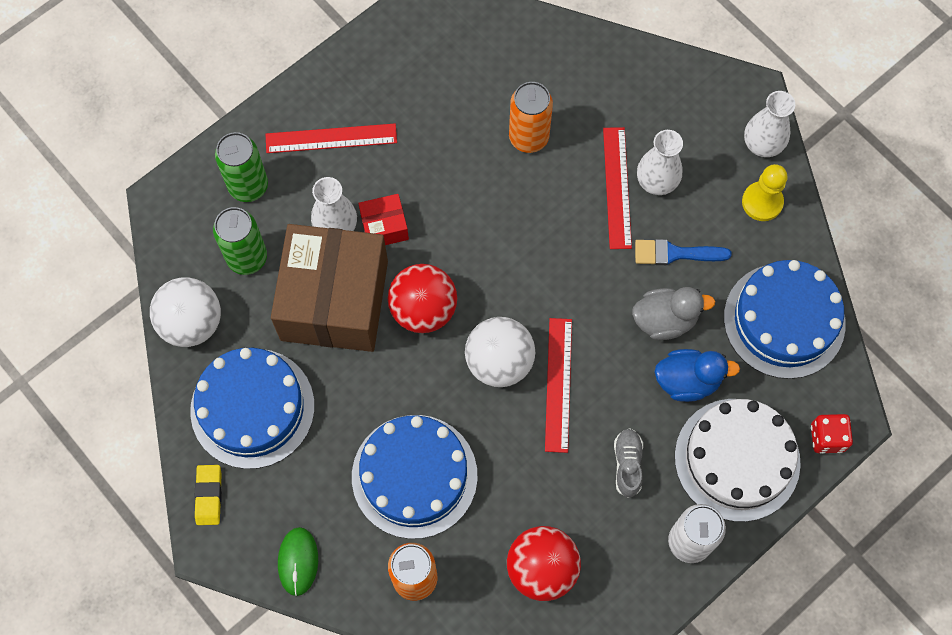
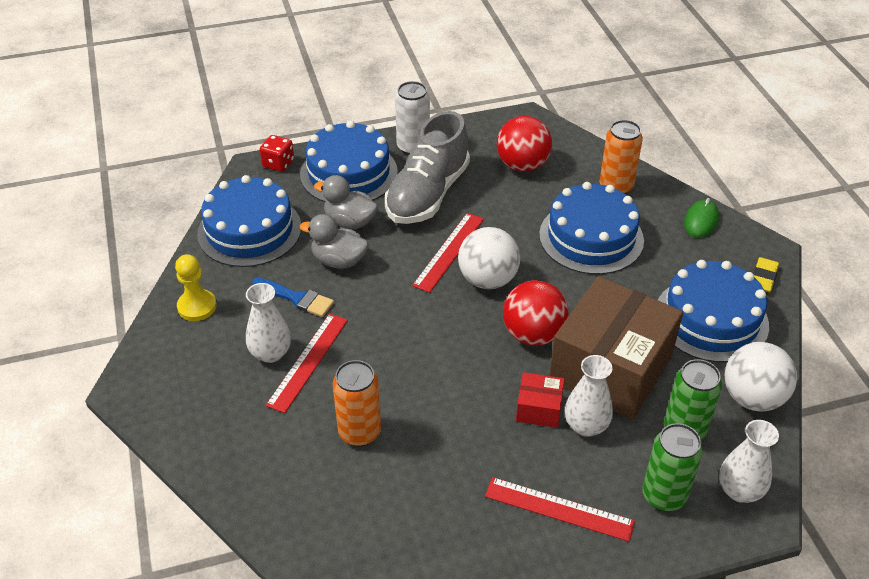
camera: 155 degrees left, 25 degrees down
grey shoe [614,429,643,498] -> grey shoe [385,111,470,224], size x2.34
blue duck [655,349,740,402] -> grey duck [314,175,378,229]
white cake [675,399,801,522] -> blue cake [300,121,398,202]
white vase [744,91,795,157] -> white vase moved to [719,420,779,503]

